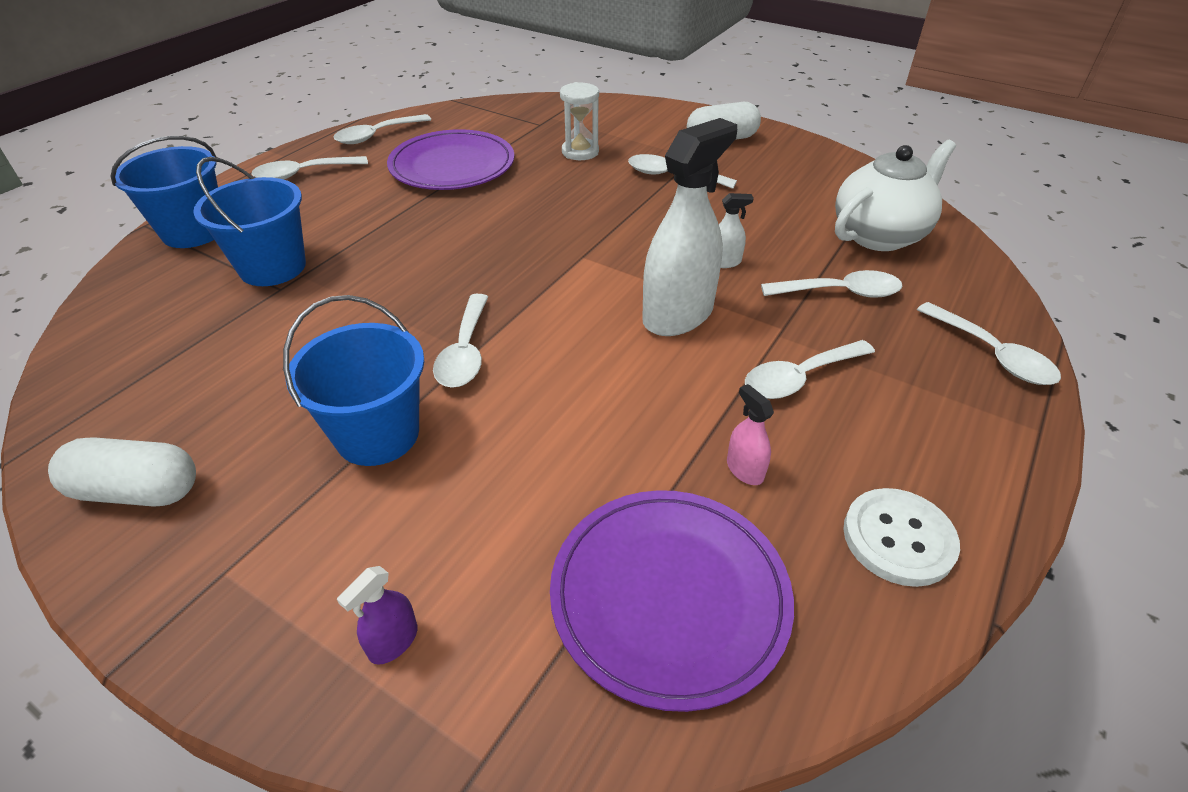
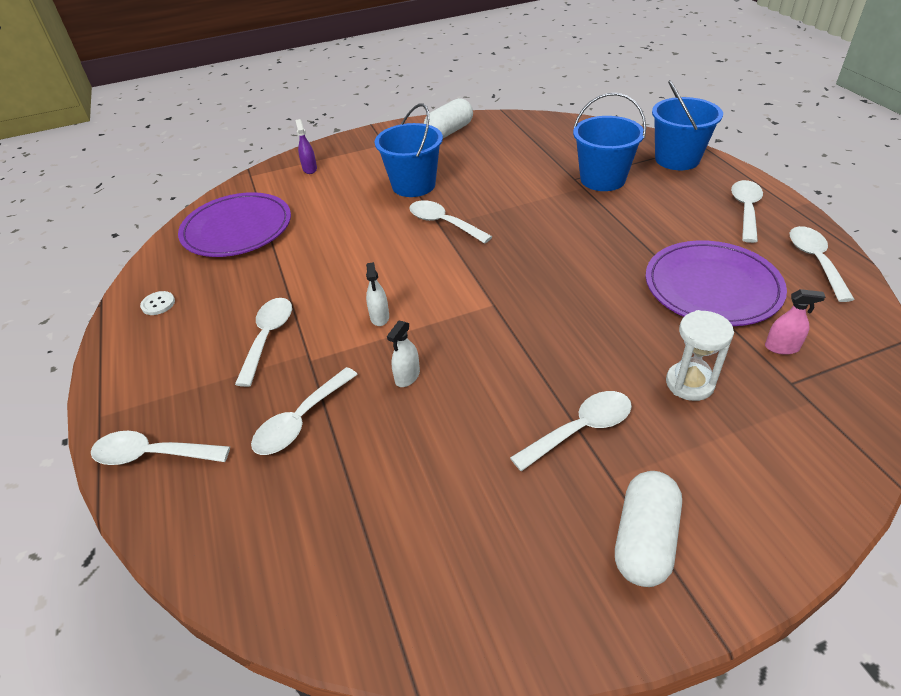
camera: 130 degrees right, 0 degrees up
white spray bottle [642,118,737,336] -> white spray bottle [366,262,389,326], size x0.43
pink spray bottle [727,384,774,485] -> pink spray bottle moved to [765,289,826,355]
white teapot [835,140,956,251] -> none
white button [843,488,960,587] -> white button [140,291,175,315], size x0.53

